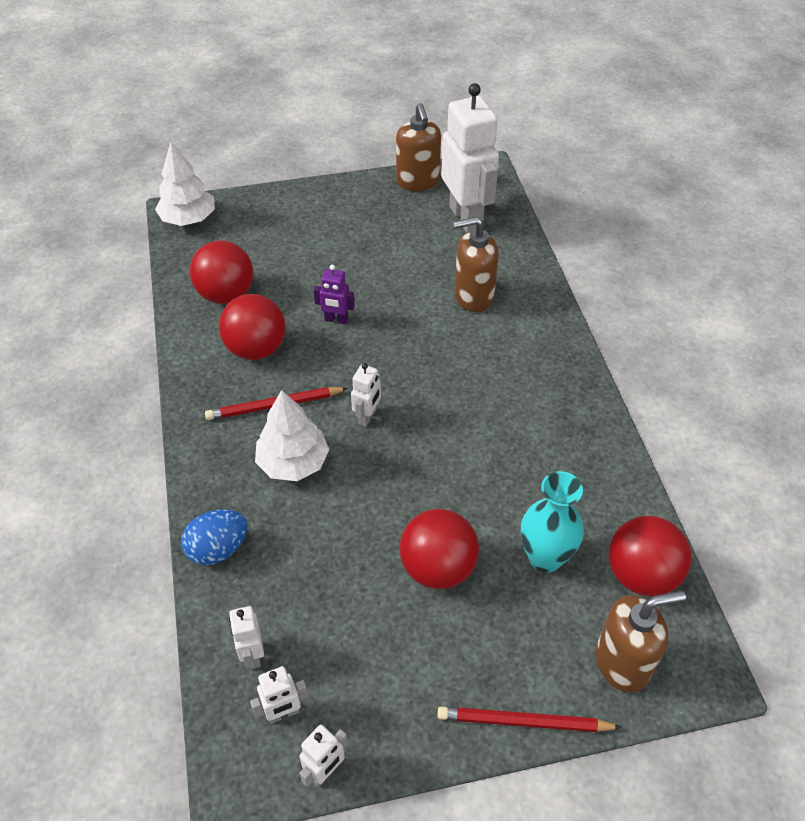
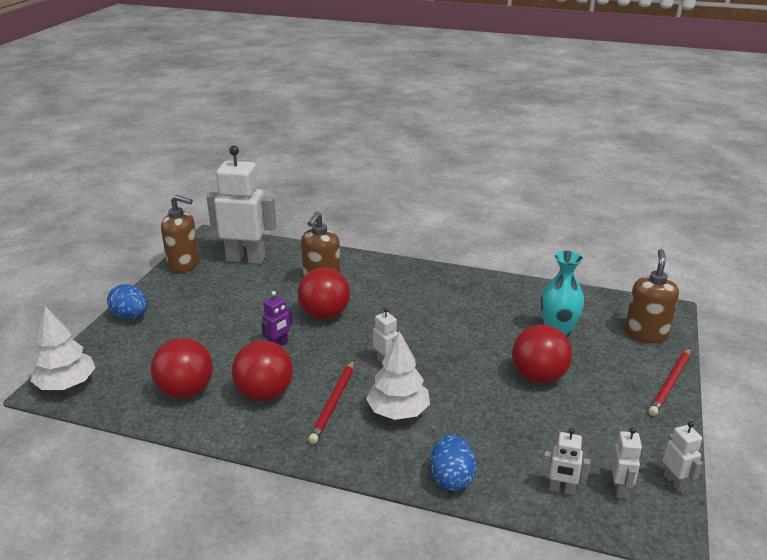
camera: 60 degrees left, 20 degrees down
red ball [609,516,691,596] -> red ball moved to [298,267,350,320]
none -> blue egg [107,284,147,319]

